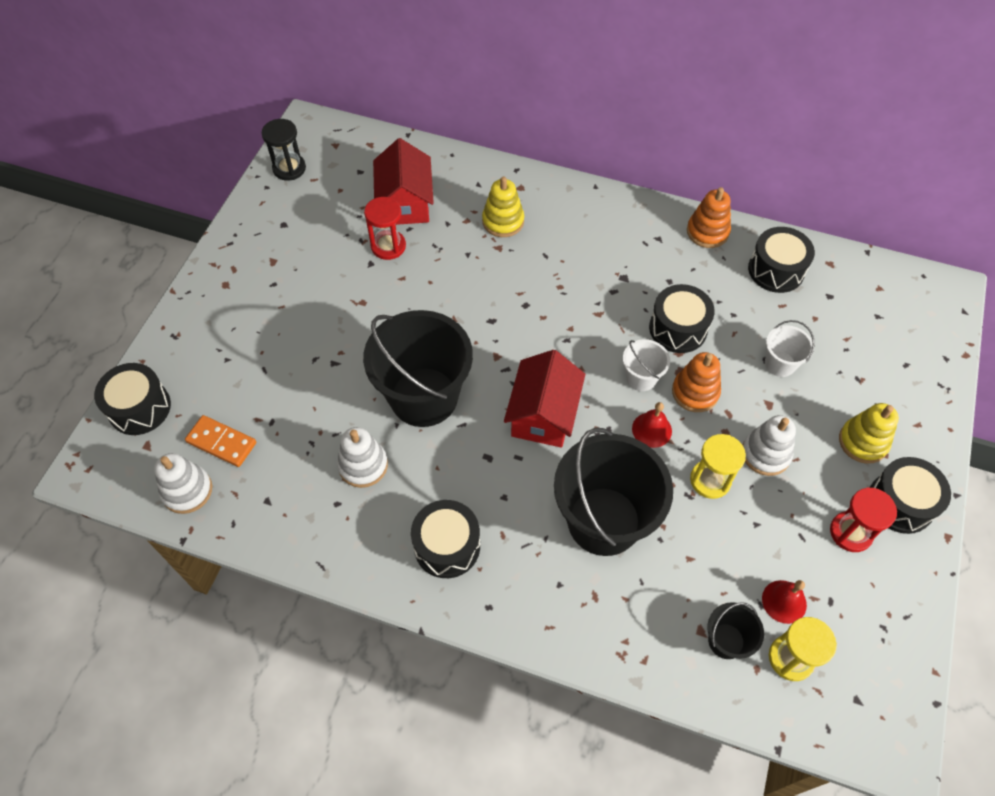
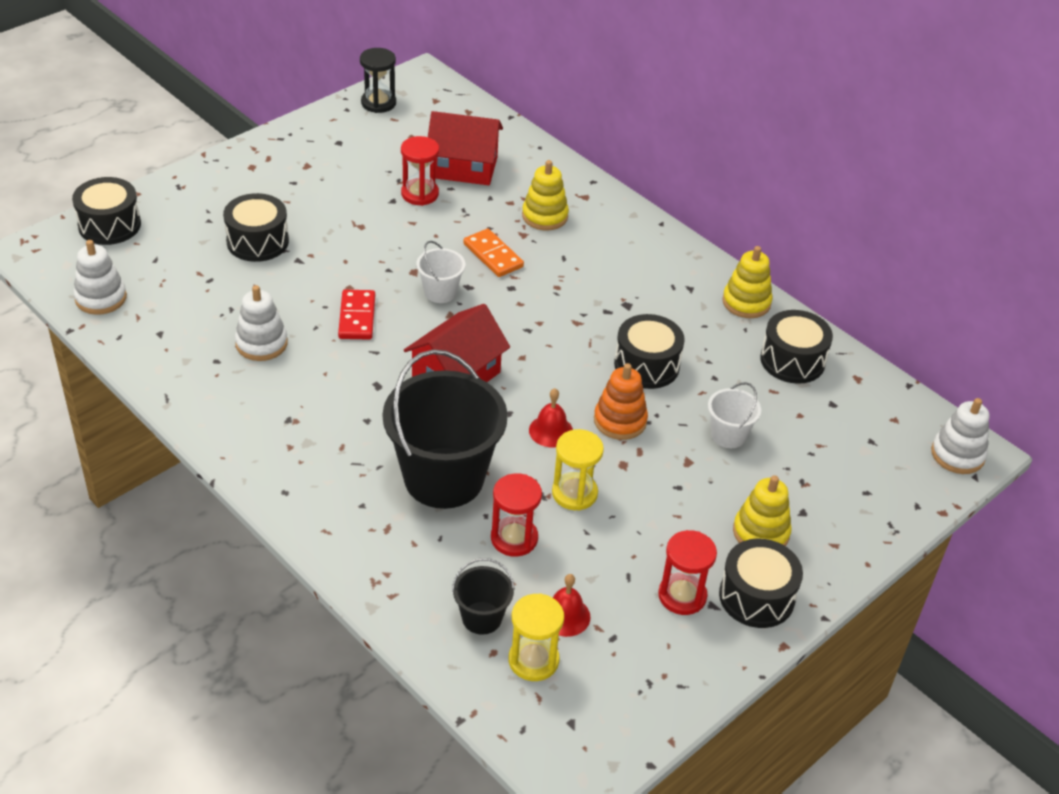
camera: 25 degrees right, 15 degrees down
orange domino [185,415,256,467] -> orange domino moved to [463,229,524,277]
black bucket [363,310,473,427] -> red domino [338,290,375,340]
red house [373,138,434,225] -> red house turned 75 degrees clockwise [428,111,503,185]
black drum [411,500,480,578] -> black drum moved to [223,193,289,262]
white bucket [623,339,670,391] -> white bucket moved to [416,241,466,303]
orange stacking toy [687,187,731,248] -> yellow stacking toy [722,246,773,318]
white stacking toy [743,415,796,476] -> white stacking toy moved to [931,398,989,474]
none -> red hourglass [491,473,542,557]

